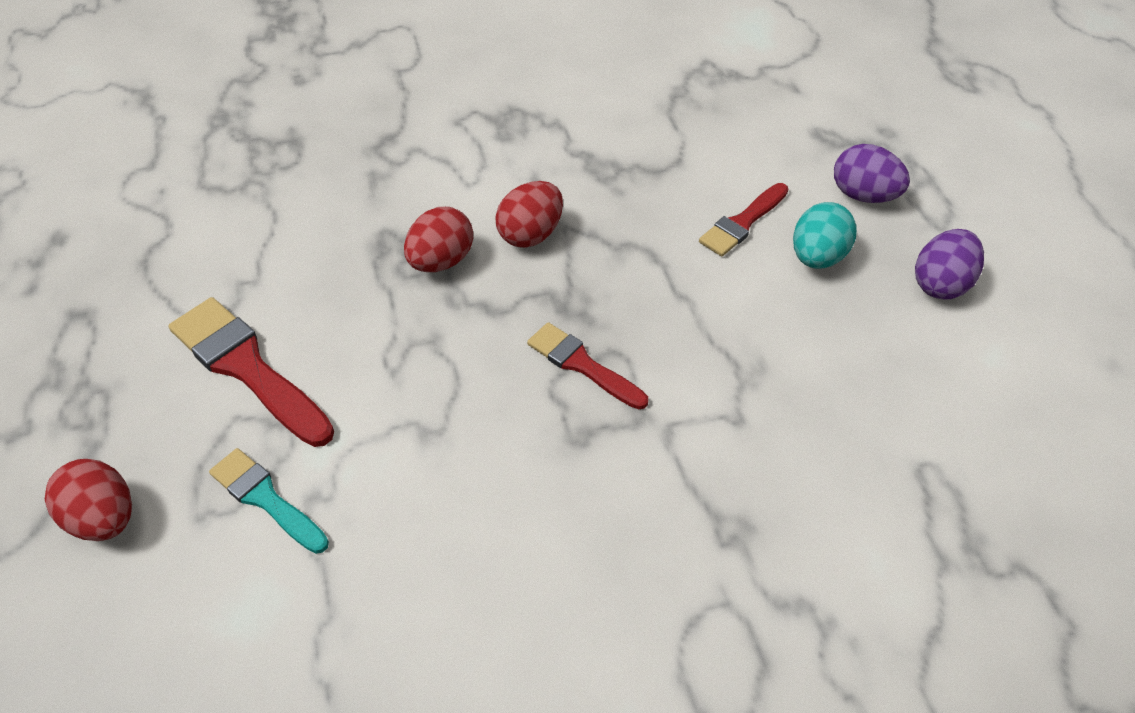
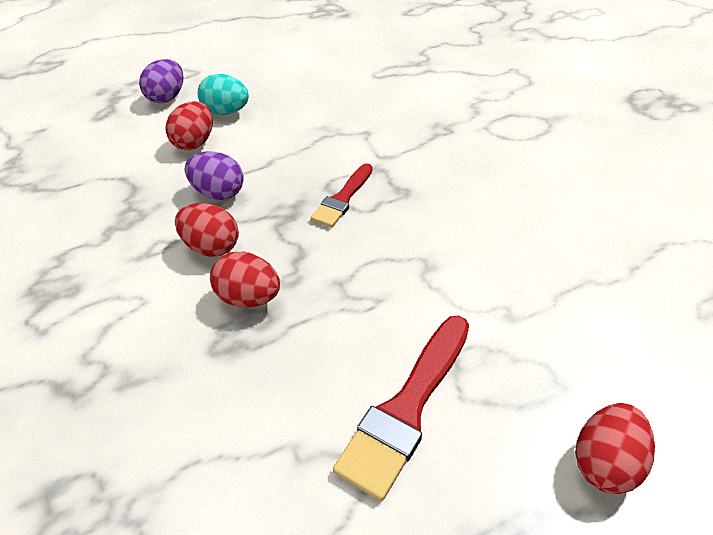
camera: 100 degrees left, 5 degrees down
turquoise brush [209,448,329,554] -> none
red brush [699,183,788,256] -> red egg [166,101,213,150]
purple egg [915,229,984,300] -> purple egg moved to [185,151,244,200]

